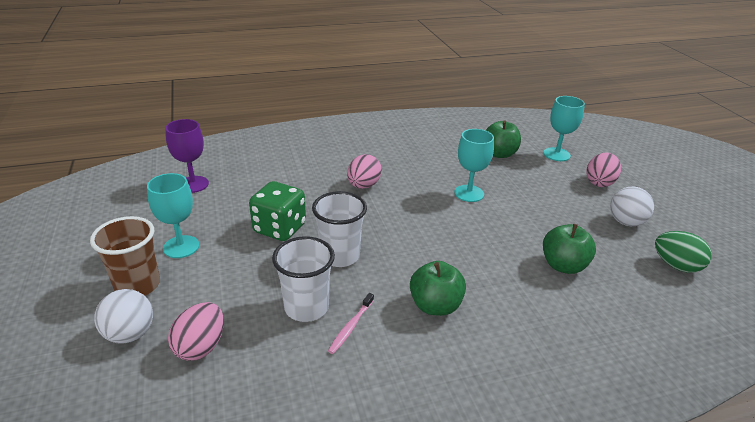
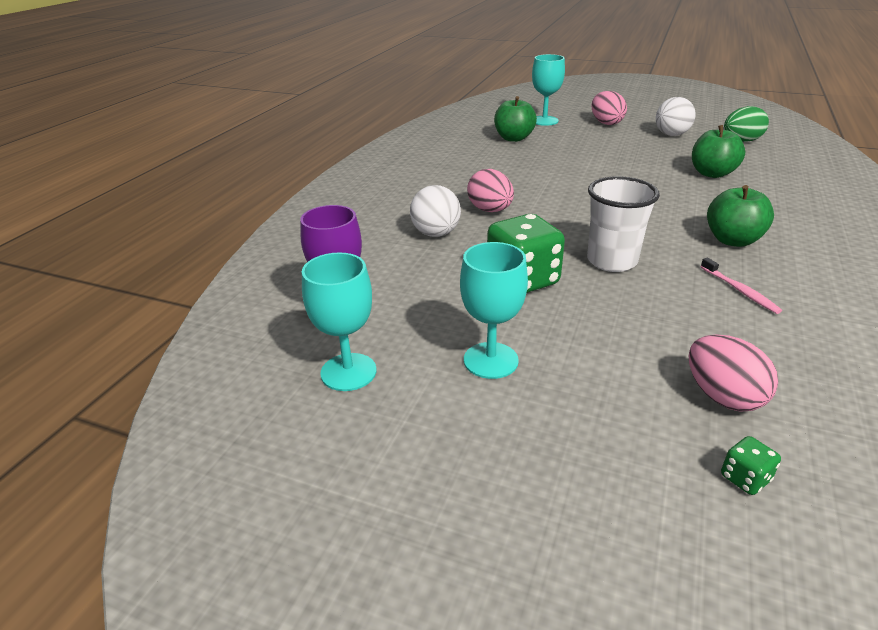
camera: 50 degrees left, 0 degrees up
brown cup [90,216,160,296] -> none
white ball [94,289,153,343] -> white ball moved to [410,185,461,237]
white cup [272,236,335,322] -> none
turquoise goblet [454,129,494,202] -> turquoise goblet moved to [302,253,376,391]
none -> green dice [721,436,781,495]

